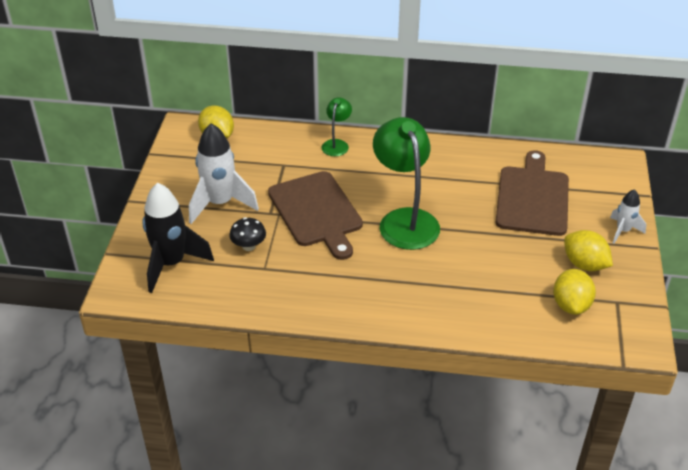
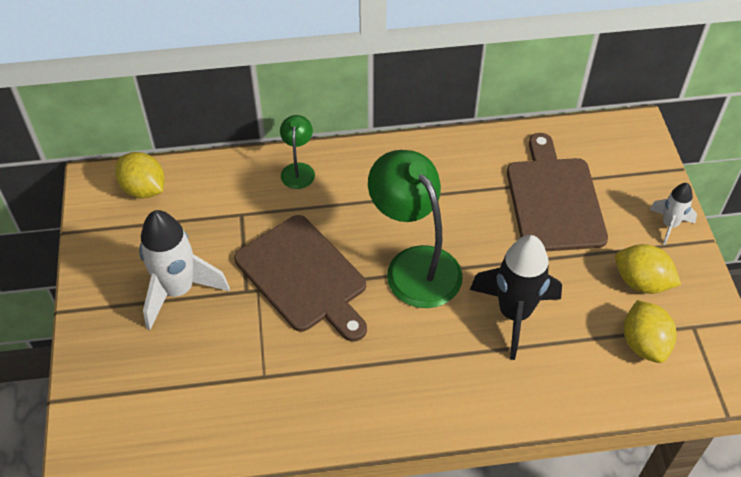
camera: 15 degrees left, 10 degrees up
black rocket [142,182,214,293] -> black rocket moved to [470,235,562,360]
black mushroom [229,217,266,251] -> none

